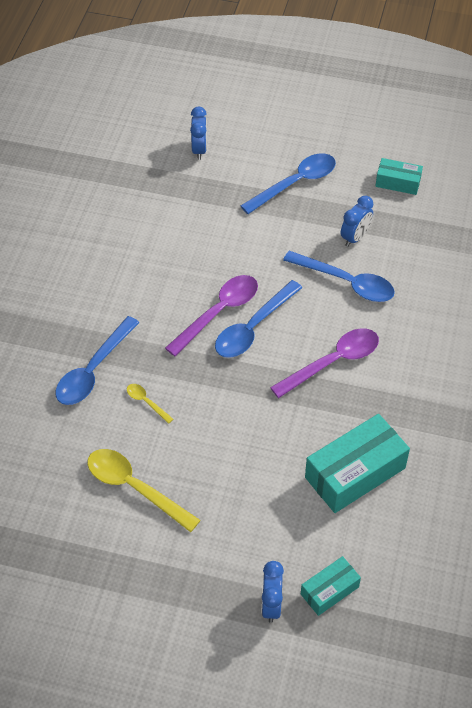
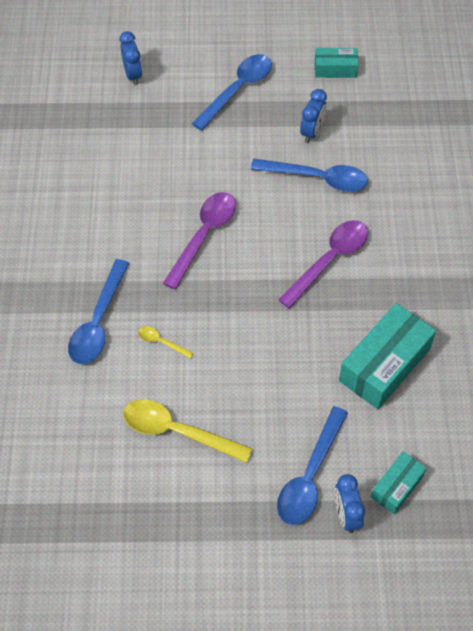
camera: 15 degrees left, 5 degrees up
blue spoon [215,280,302,358] -> blue spoon moved to [277,406,348,525]

